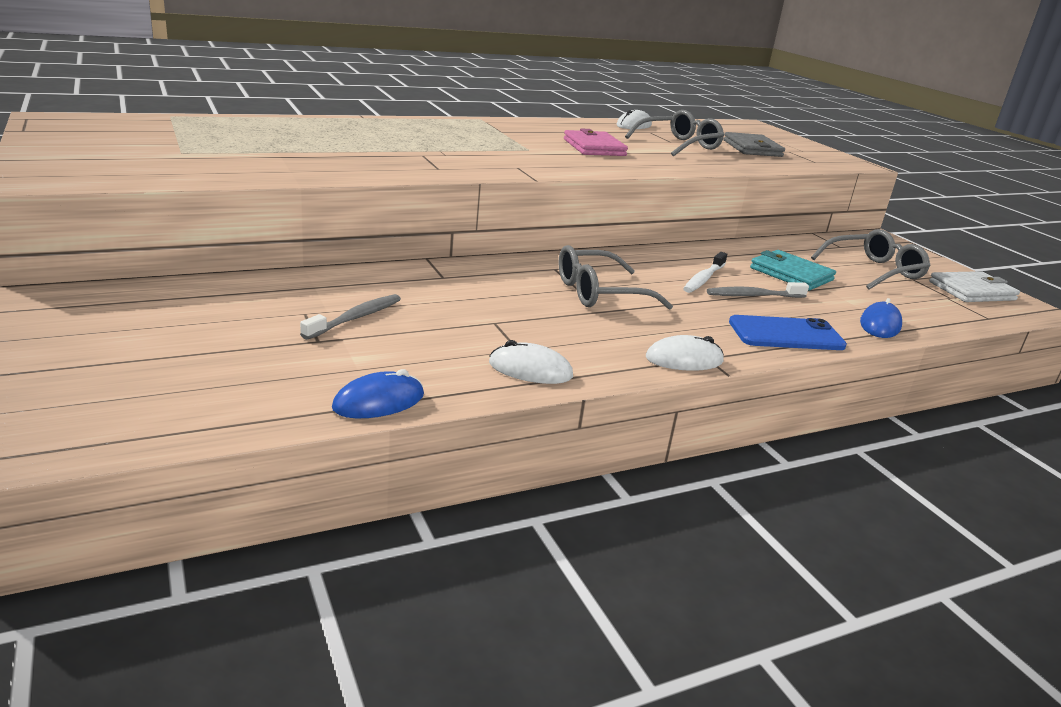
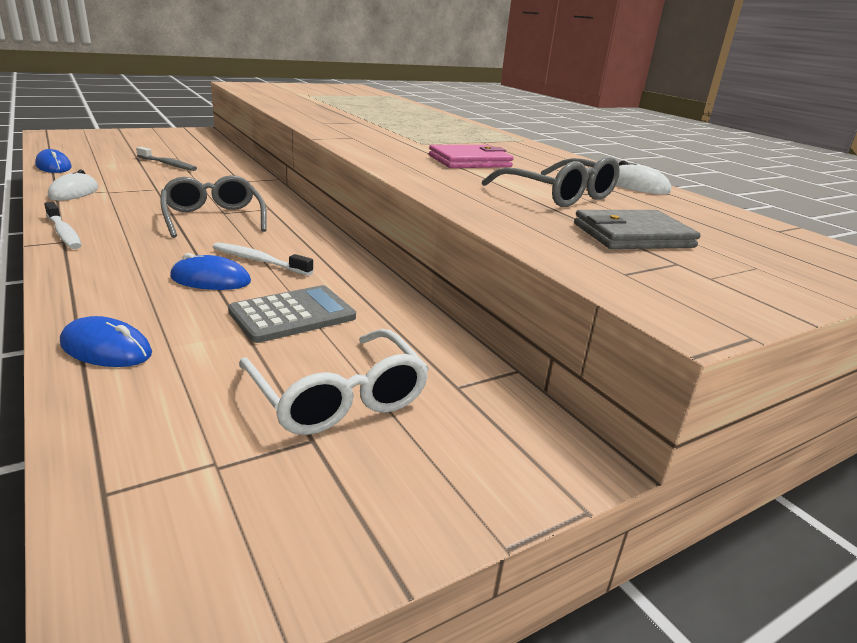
camera: 85 degrees right, 0 degrees up
white mouse [646,335,724,371] -> white toothbrush [44,202,81,249]
grey toothbrush [707,282,809,298] -> blue mouse [170,253,251,290]
blue phone [729,315,847,350] -> none
turquoise wallet [750,250,836,291] -> grey calculator [228,285,356,343]
grey glasses [811,229,931,289] -> white glasses [239,329,429,435]
white wallet [929,271,1020,302] -> none

